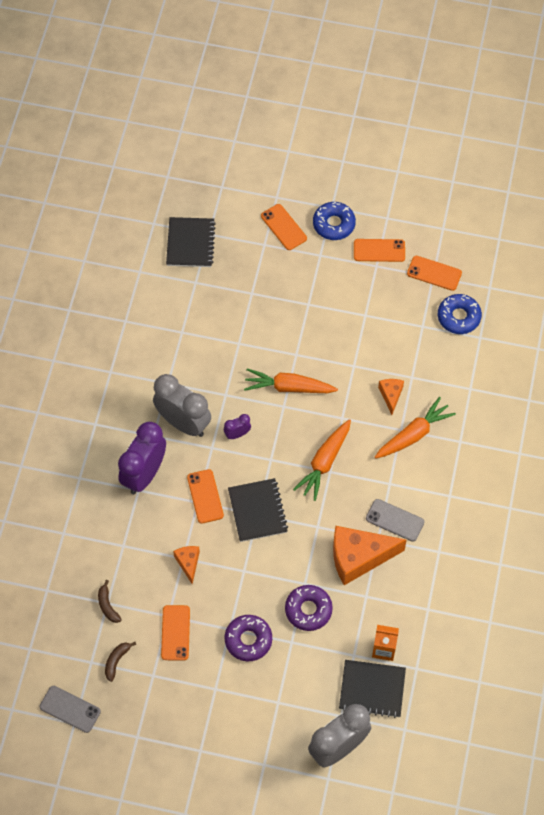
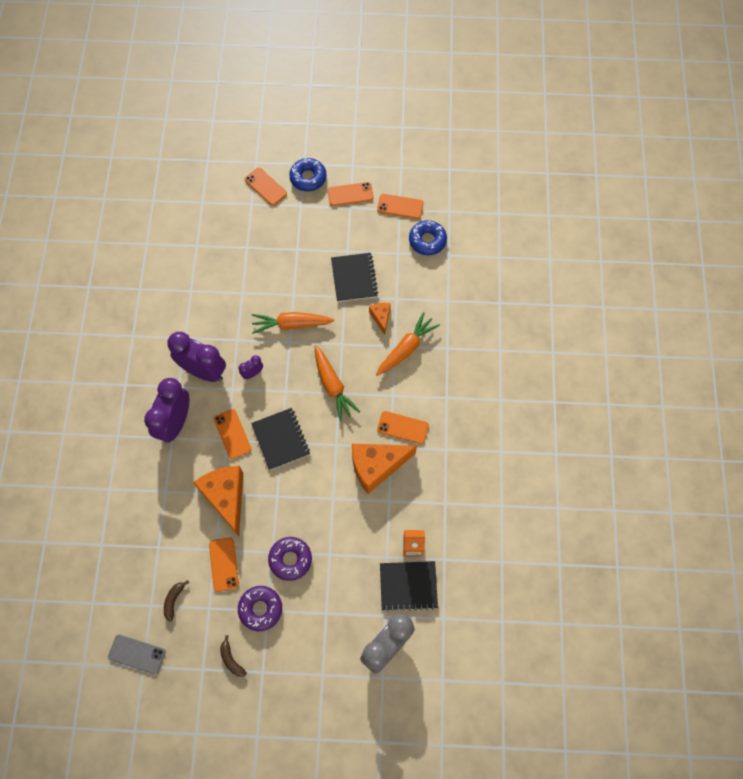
camera: 10 degrees left, 5 degrees up
brown banana [98,580,122,623] -> brown banana moved to [220,635,247,677]
grey clock [153,374,211,437] -> purple clock [167,332,226,382]
black notebook [166,217,216,267] -> black notebook moved to [331,253,378,302]
orange cheese [173,546,200,584] -> orange cheese [193,466,243,536], size x2.02
purple donut [285,585,333,631] -> purple donut moved to [238,586,282,631]
orange carrot [293,419,351,501] -> orange carrot turned 45 degrees counterclockwise [315,345,360,422]
grey phone [366,499,424,542] -> orange phone [377,411,429,444]

